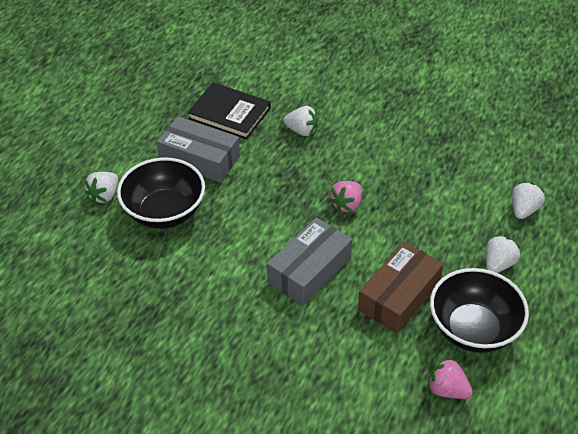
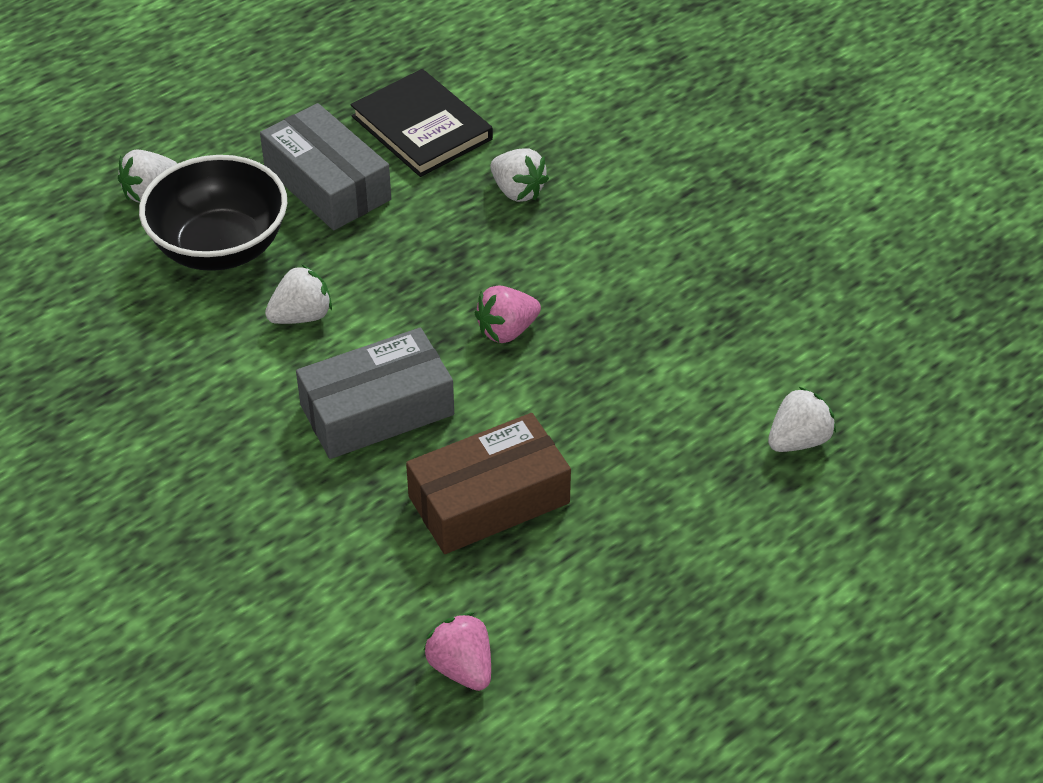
camera: 25 degrees right, 0 degrees up
black bowl [430,268,529,353] -> none
white strawberry [486,235,520,273] -> white strawberry moved to [265,264,332,324]

